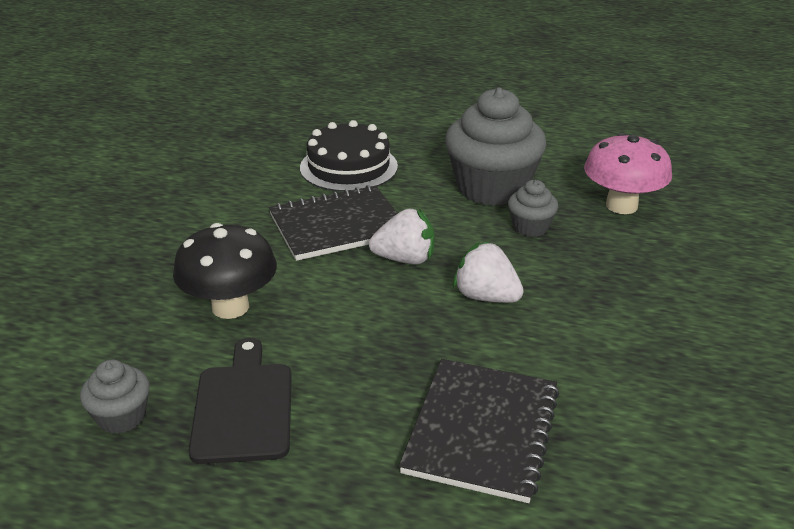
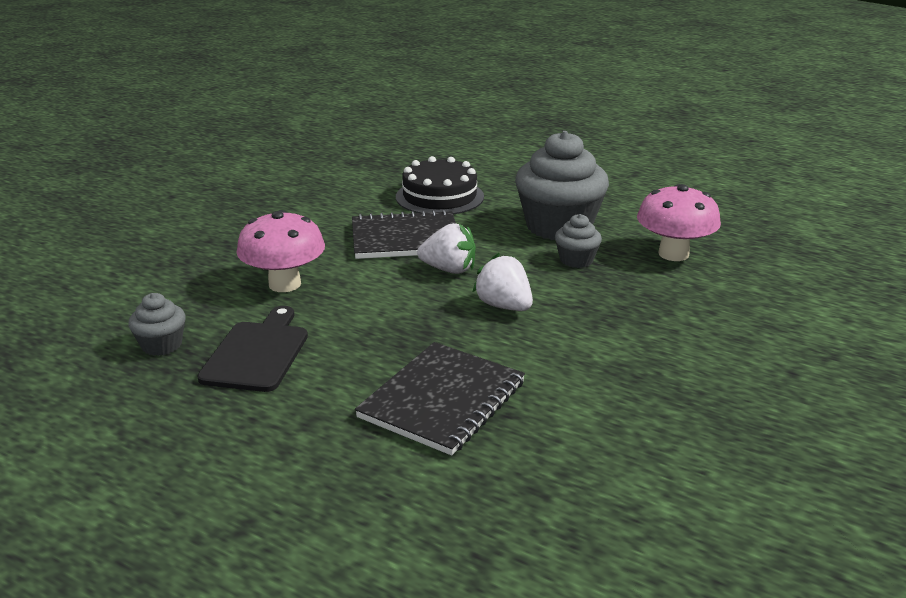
camera: 15 degrees right, 5 degrees down
black mushroom [173,223,277,319] -> pink mushroom [236,210,325,292]

